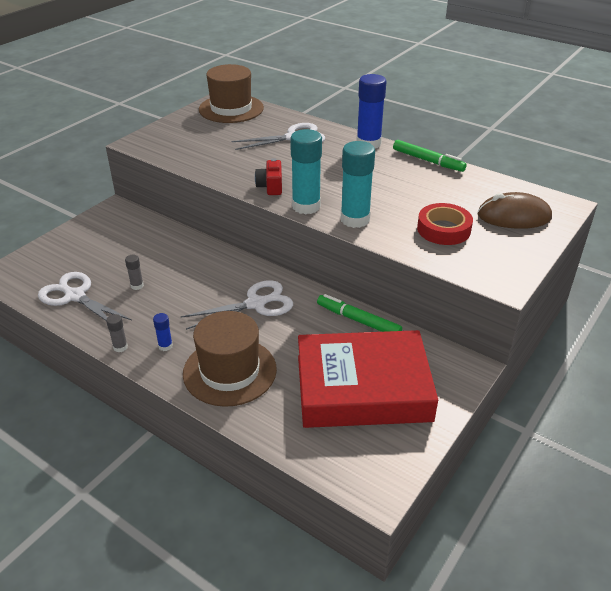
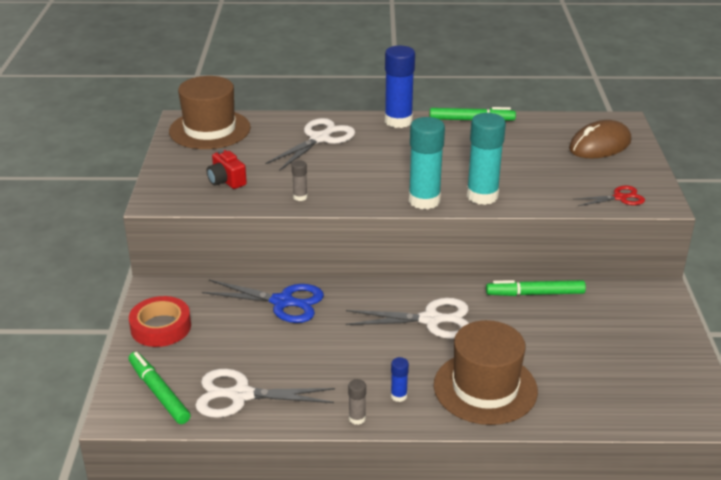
camera: 35 degrees left, 5 degrees down
grey glue stick [125,255,144,290] -> grey glue stick moved to [292,160,307,201]
white scissors [181,280,293,330] -> white scissors turned 60 degrees clockwise [346,298,469,339]
red camera [255,158,282,195] -> red camera moved to [207,149,247,189]
red book [298,330,438,428] -> none
red tape [417,203,473,245] -> red tape moved to [129,296,191,347]
none -> green marker [129,352,190,424]
none -> blue scissors [202,280,324,323]
none -> red scissors [573,186,645,206]

